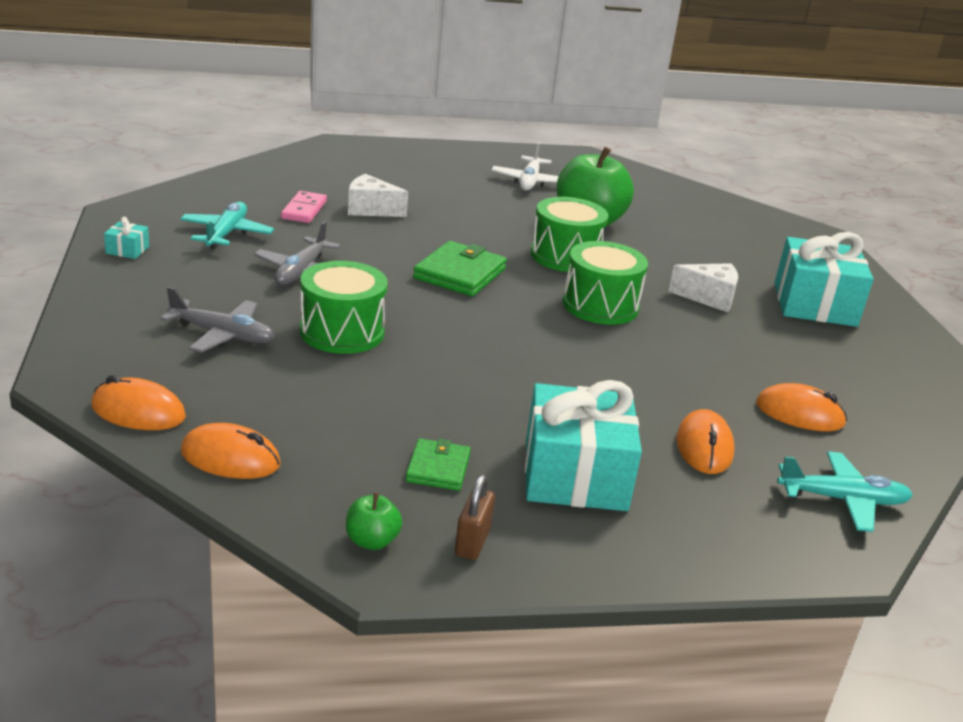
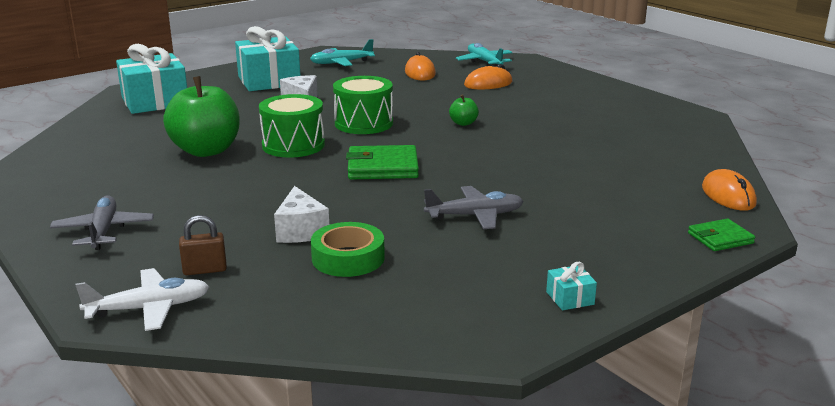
camera: 115 degrees left, 5 degrees down
grey plane [160,287,275,353] -> grey plane moved to [50,195,154,250]
turquoise plane [180,202,274,249] -> turquoise plane moved to [310,39,375,67]
orange mouse [181,423,281,479] -> none
pink domino [281,191,327,223] -> green tape [311,222,385,277]
green drum [300,261,388,354] -> none
green apple [346,492,402,550] -> green apple moved to [449,94,479,126]
green wallet [406,438,471,491] -> green wallet moved to [688,219,755,251]
brown padlock [455,475,495,560] -> brown padlock moved to [179,215,227,275]
white plane [492,142,559,190] -> white plane moved to [75,268,209,331]
turquoise gift [525,380,642,511] -> turquoise gift moved to [116,44,187,114]

